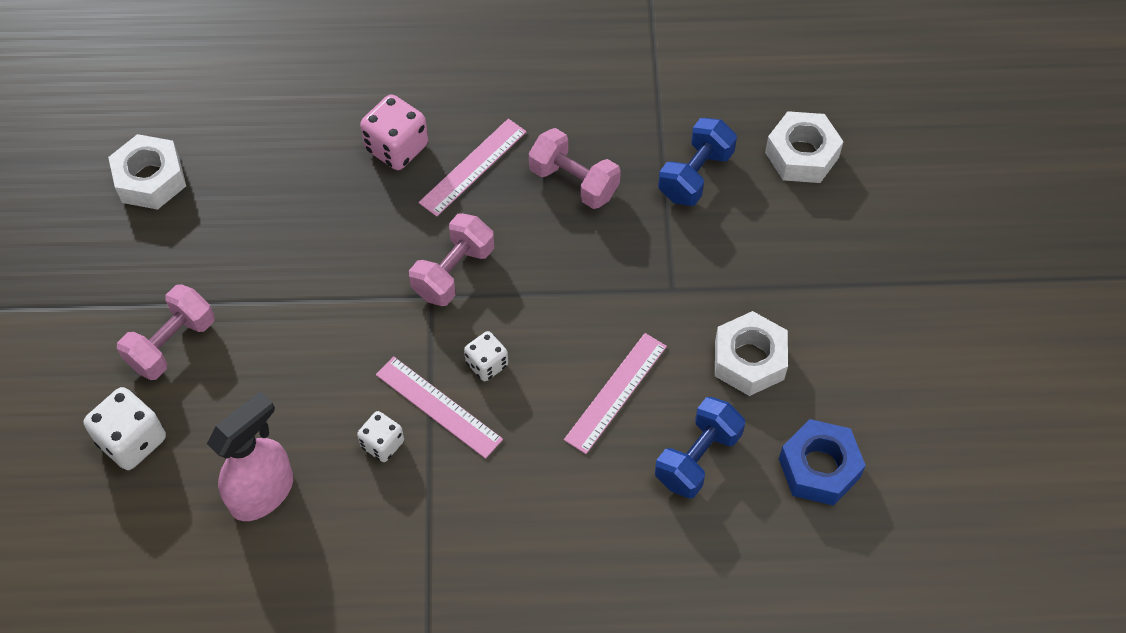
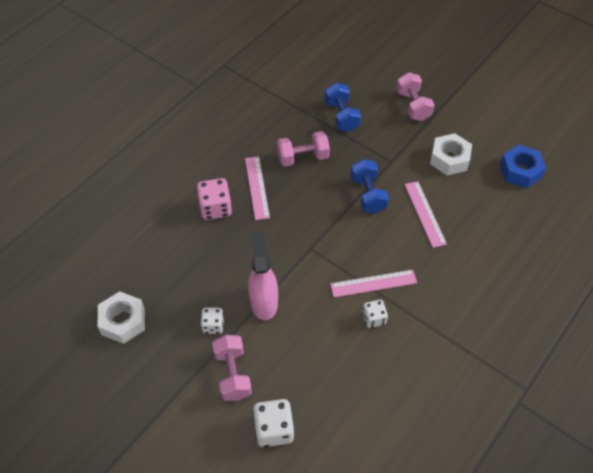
camera: 50 degrees left, 5 degrees down
pink spray bottle [207,391,293,521] -> pink spray bottle moved to [248,231,278,320]
pink dumbbell [409,213,494,306] -> pink dumbbell moved to [396,72,435,121]
white dice [464,331,508,381] -> white dice moved to [201,308,224,334]
blue dumbbell [655,397,745,499] -> blue dumbbell moved to [351,159,389,214]
white nut [765,111,843,183] -> none

